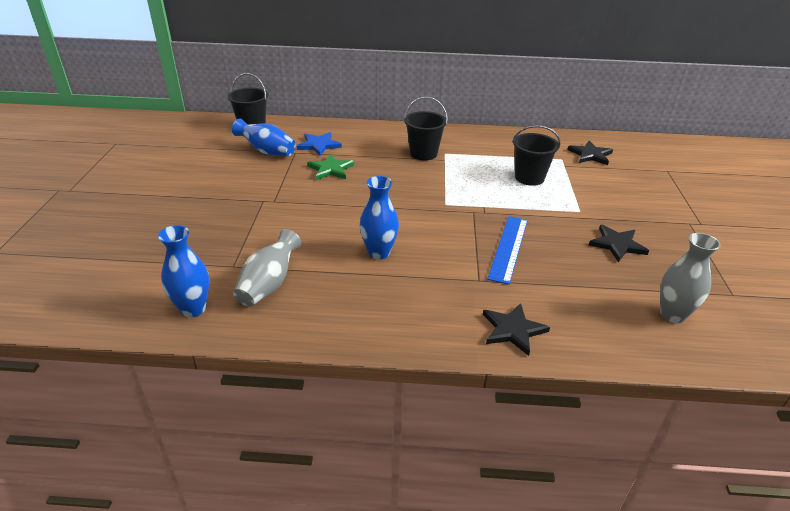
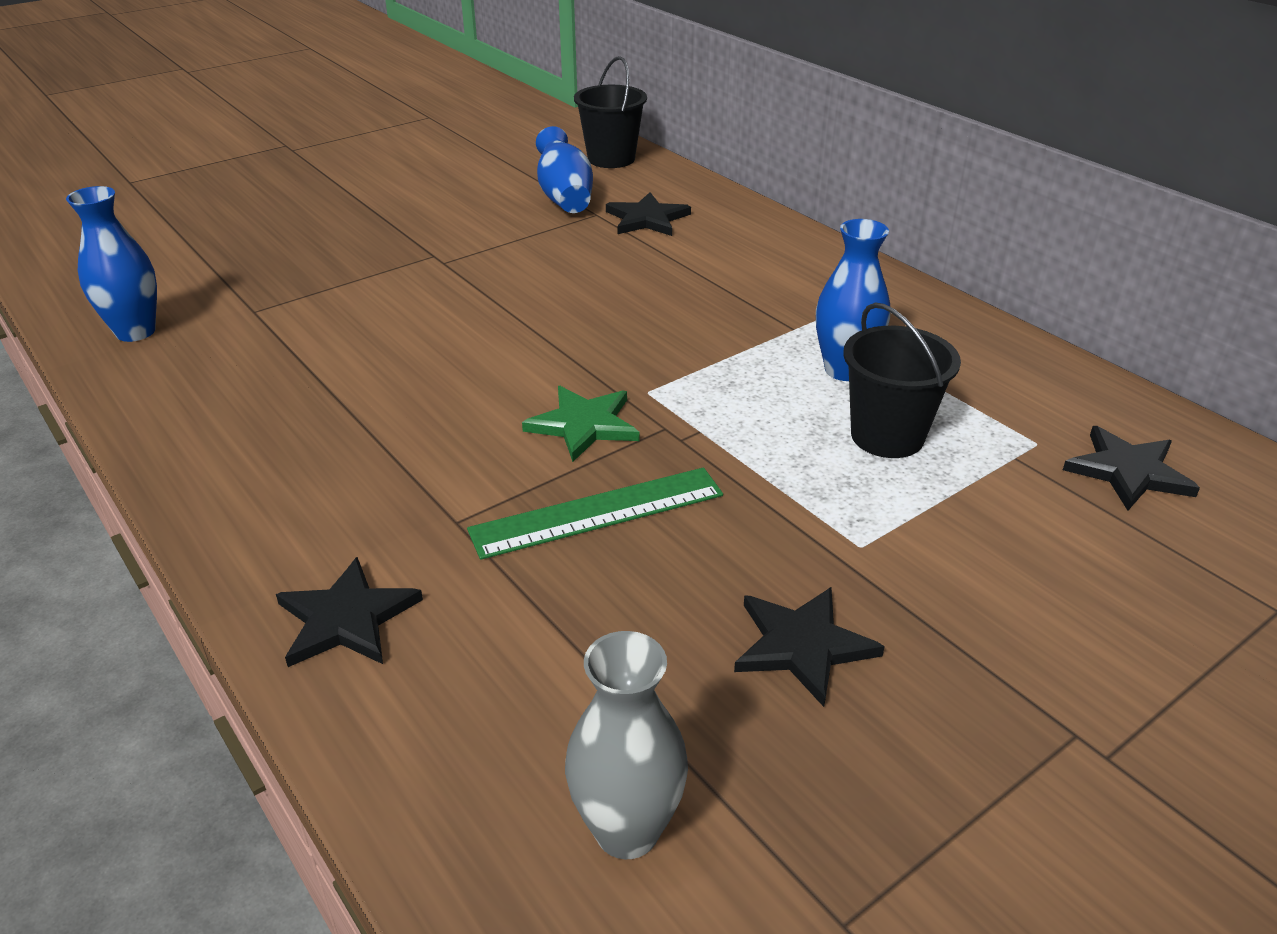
camera: 50 degrees right, 0 degrees up
grey vase [233,229,301,307] -> none
blue star [297,132,342,156] -> black star [606,192,691,236]
green star [307,154,354,180] -> green star moved to [522,386,639,462]
blue vase [360,176,399,260] -> blue vase moved to [816,219,890,381]
black bucket [404,97,448,160] -> none
blue ruler [487,216,528,285] -> green ruler [467,467,723,560]

